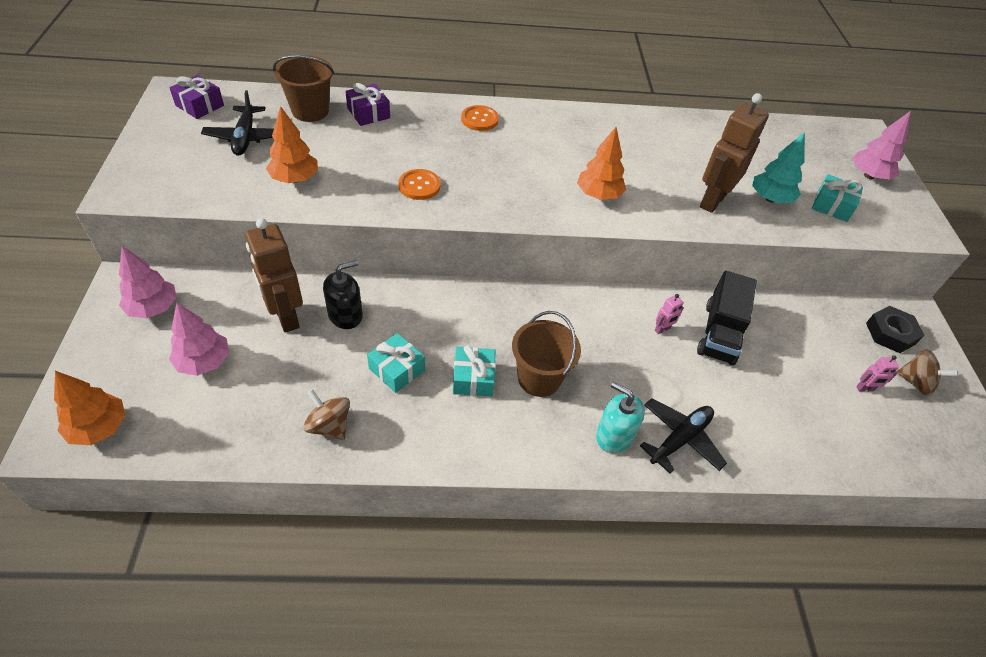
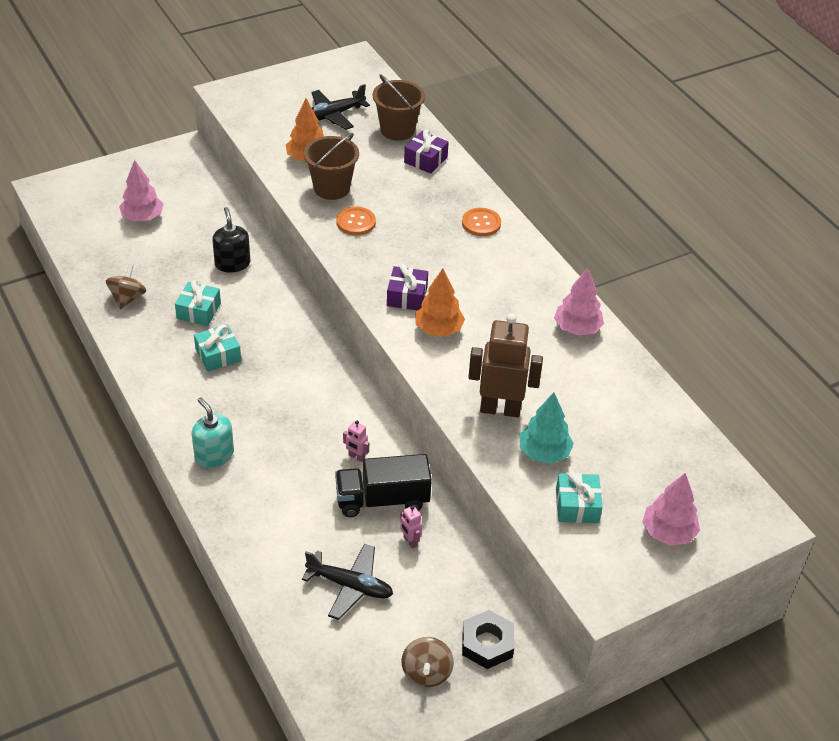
camera: 65 degrees right, 5 degrees down
orange tree [54,371,126,445] -> none
pink tree [119,246,177,318] -> pink tree moved to [554,268,604,336]
purple gift [170,75,224,119] -> purple gift moved to [387,264,428,311]
brown robot [245,218,303,333] -> none
black soap dispenser [323,260,363,329] -> black soap dispenser turned 135 degrees counterclockwise [212,207,250,273]
brown bucket [512,311,581,397] -> brown bucket moved to [304,133,359,200]
turquoise soap dispenser [596,382,645,453] -> turquoise soap dispenser turned 45 degrees counterclockwise [191,397,234,468]
black plane [640,398,727,473] -> black plane moved to [302,544,393,620]
pink robot [856,355,899,391] -> pink robot moved to [400,505,422,549]

